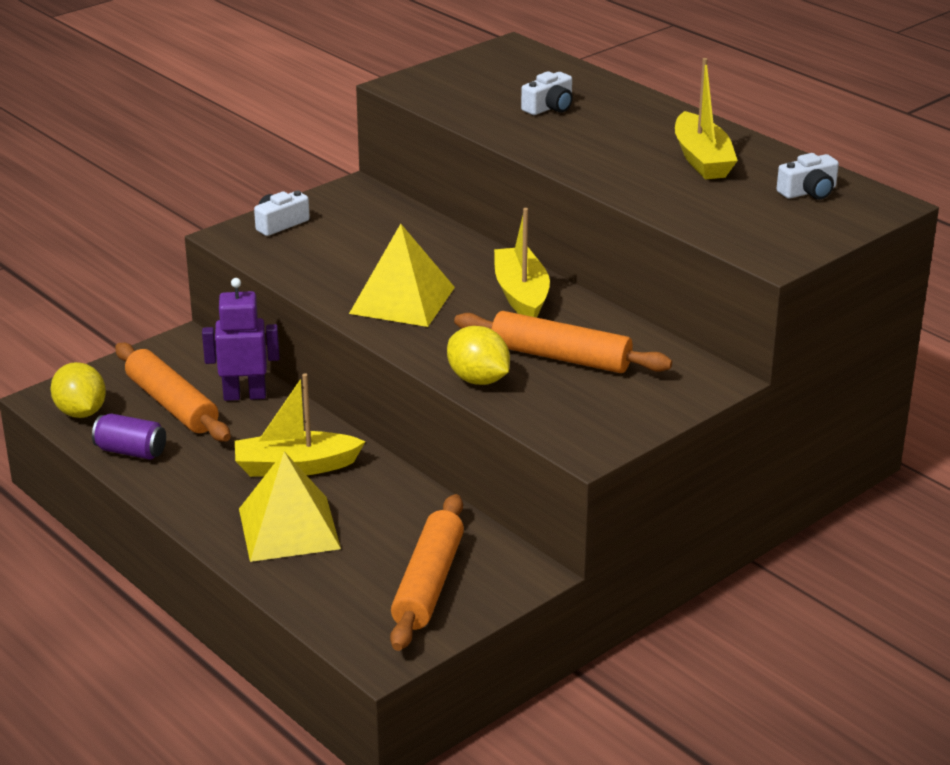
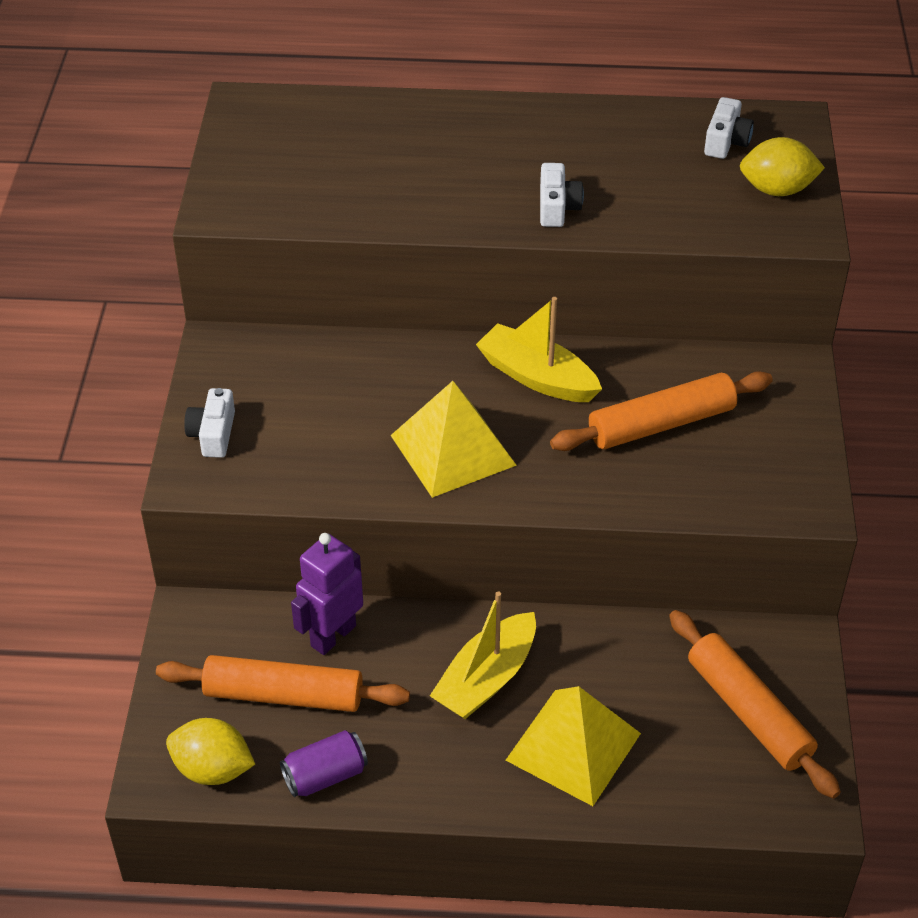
camera: 45 degrees left, 15 degrees up
yellow lemon [447,326,510,385] -> yellow lemon moved to [740,137,825,196]
white camera [521,71,573,115] -> white camera moved to [540,163,584,227]
yellow boat [675,58,738,179] -> none

